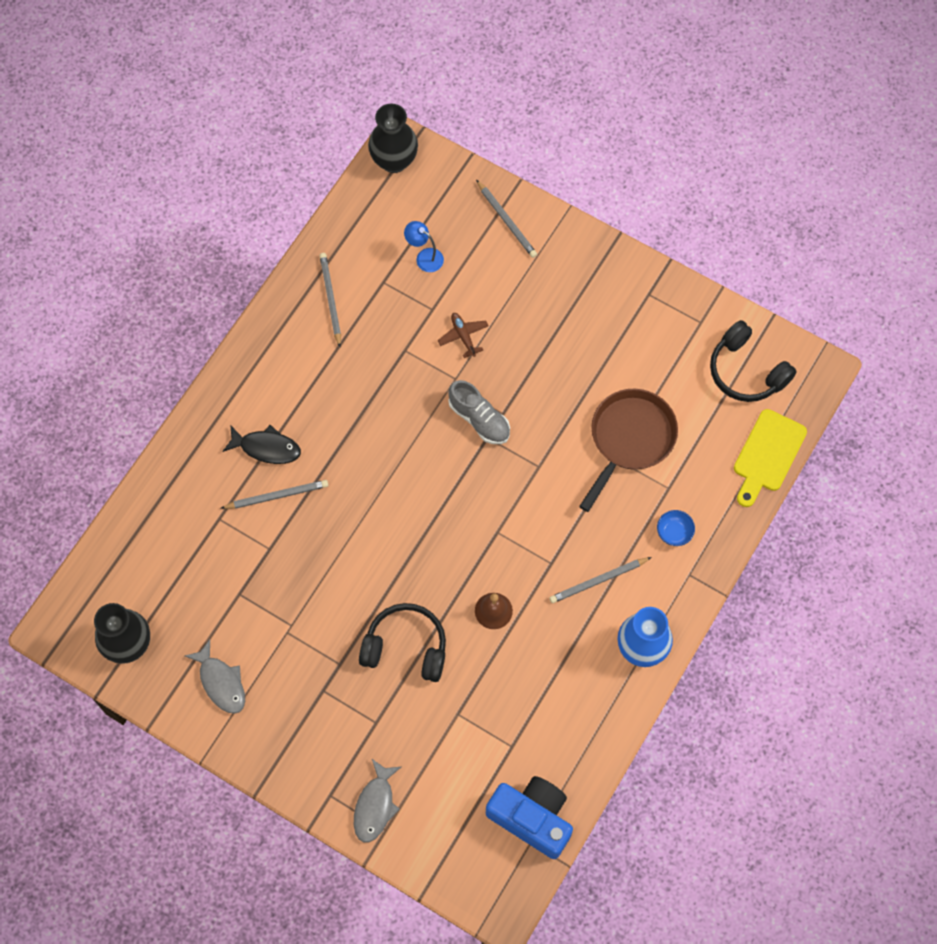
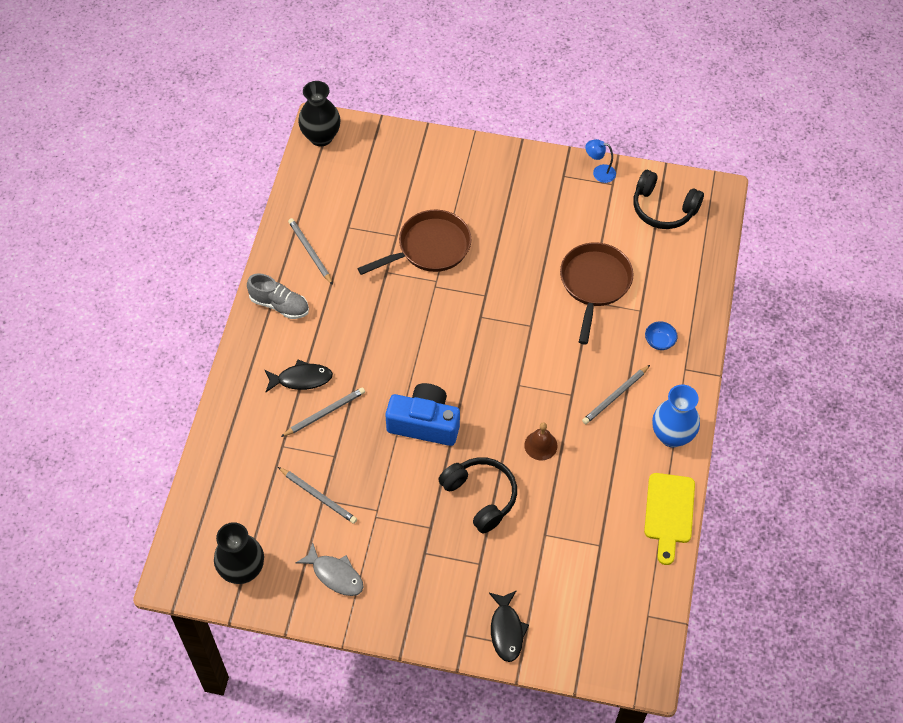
camera: 20 degrees left, 10 degrees down
grey fish [354,759,401,843] -> black fish [489,590,529,662]
black headphones [359,603,446,682] -> black headphones turned 60 degrees clockwise [438,457,517,534]
blue lamp [404,221,444,272] -> blue lamp moved to [585,139,616,183]
brown plane [438,313,488,358] -> brown pan [357,210,471,275]
grey shoe [448,380,510,444] -> grey shoe moved to [247,273,309,319]
grey pencil [476,180,537,258] -> grey pencil moved to [278,467,357,524]
blue camera [486,776,573,859] -> blue camera moved to [385,383,460,446]
yellow cutting board [734,409,807,507] -> yellow cutting board moved to [644,473,695,565]

